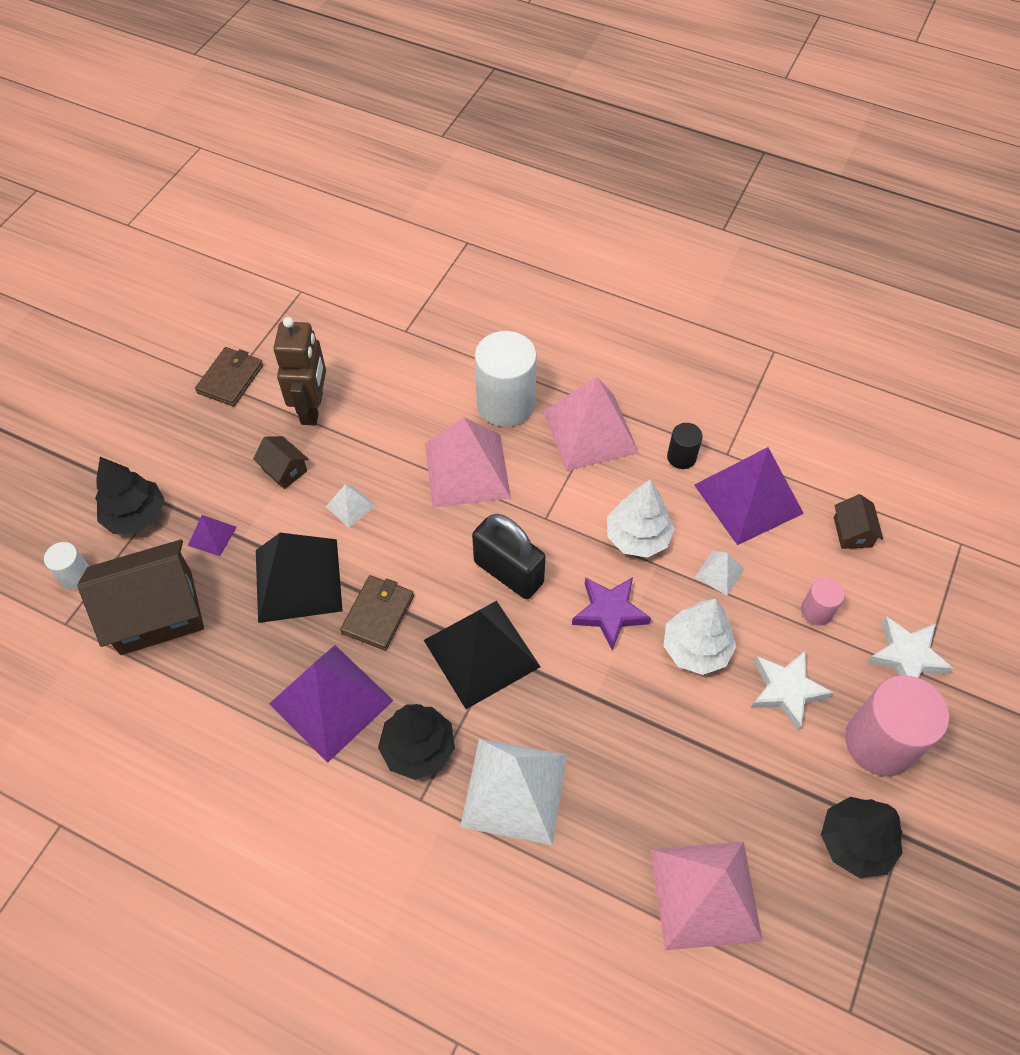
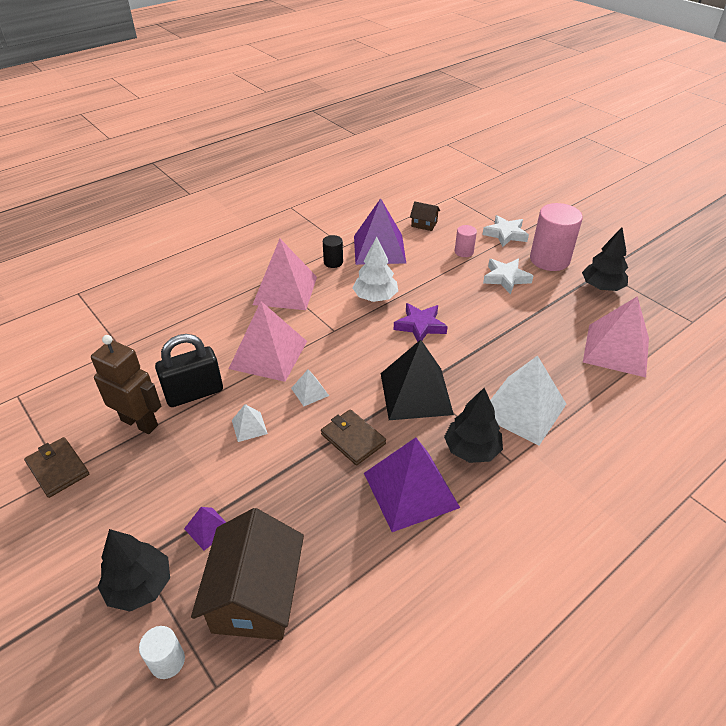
camera: 65 degrees left, 15 degrees down
brown house [253,436,309,489] -> none
black pyramid [256,533,343,623] -> none
black padlock [472,513,546,599] -> black padlock moved to [155,334,223,407]
white cylinder [475,331,537,427] -> none
white tree [664,599,736,675] -> none
white pyramid [695,551,745,596] -> white pyramid moved to [291,369,329,406]

